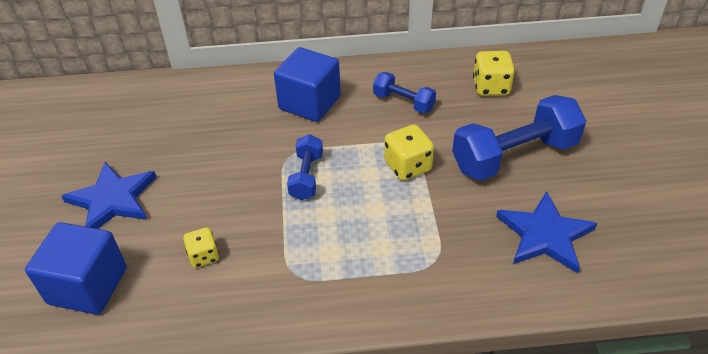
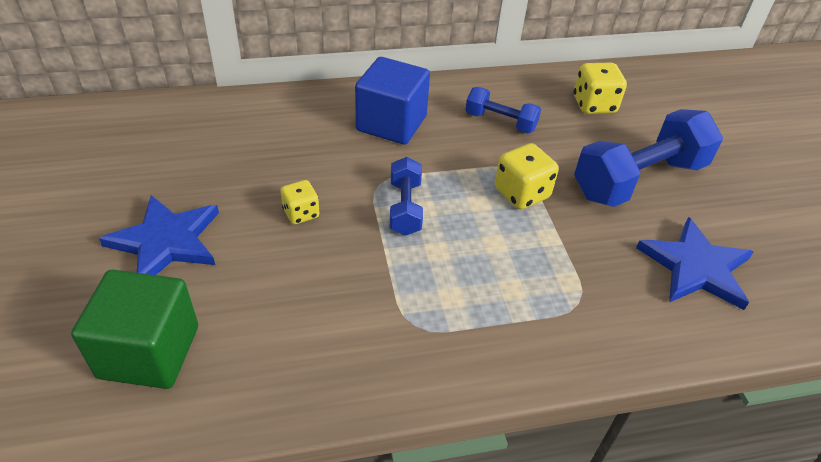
camera: 10 degrees left, 0 degrees up
blue cube [25,222,127,315] -> green cube [71,270,198,389]
yellow dice [183,227,219,268] -> yellow dice moved to [280,180,320,225]

